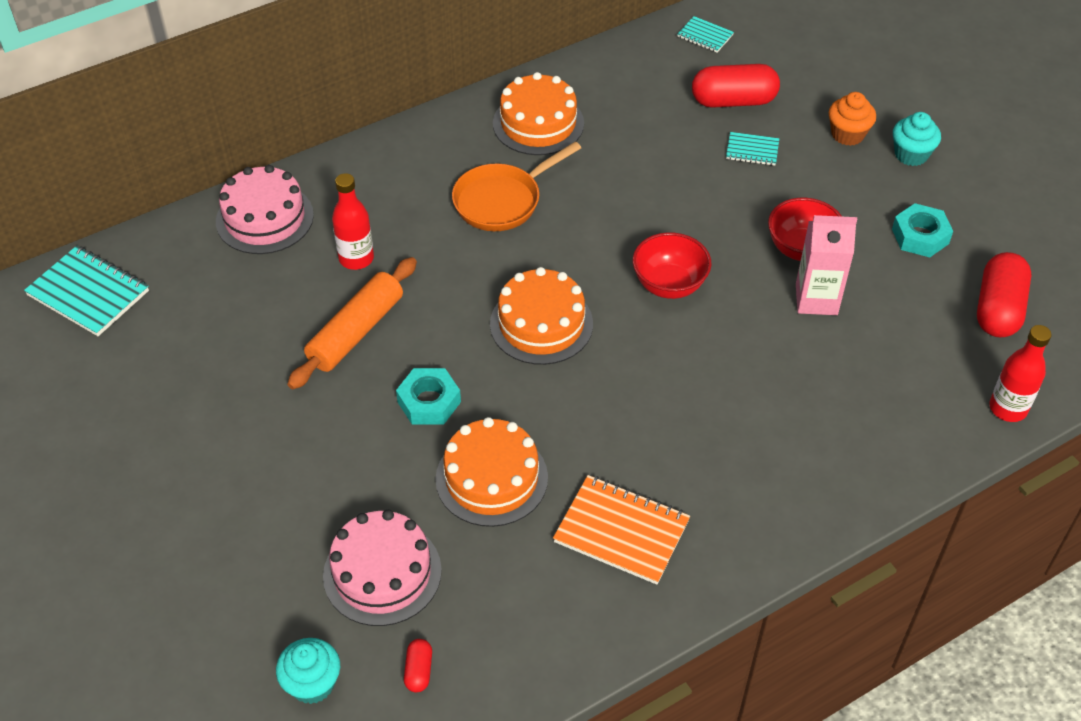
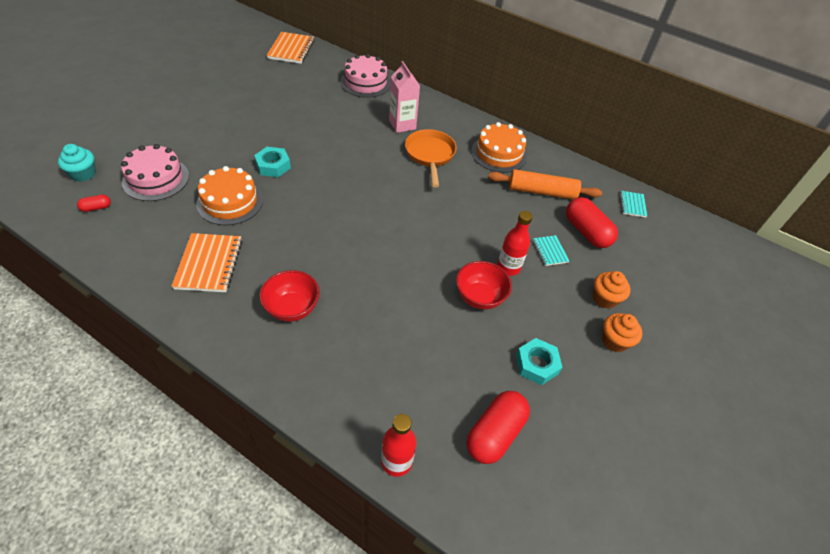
camera: 60 degrees right, 0 degrees up
turquoise notebook [24,246,149,336] -> orange notebook [267,32,315,64]
orange rolling pin [287,257,417,389] -> orange rolling pin moved to [488,169,602,199]
red bottle [332,173,374,270] -> red bottle moved to [497,211,533,276]
orange pan [452,141,581,231] -> orange pan turned 60 degrees clockwise [405,129,456,187]
orange cake [490,267,593,365] -> none
red bowl [633,232,712,299] -> red bowl moved to [259,270,320,322]
pink carton [796,215,857,315] -> pink carton moved to [389,61,420,133]
turquoise cupcake [893,112,941,166] -> orange cupcake [602,313,642,352]
red capsule [977,252,1031,337] -> red capsule turned 45 degrees counterclockwise [466,391,530,464]

